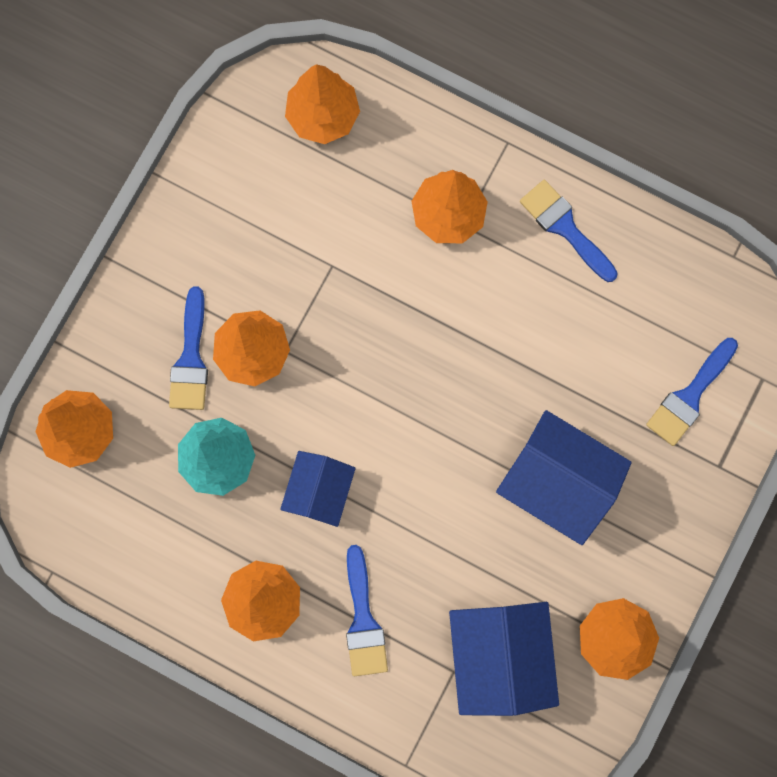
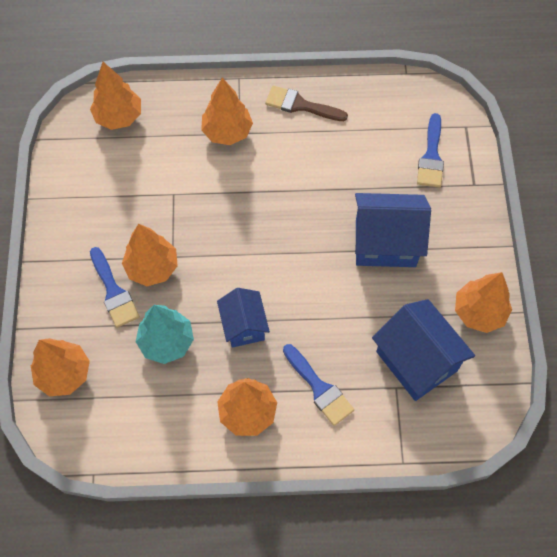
camera: 30 degrees left, 15 degrees down
blue brush [520,180,618,282] -> brown brush [265,86,348,121]

